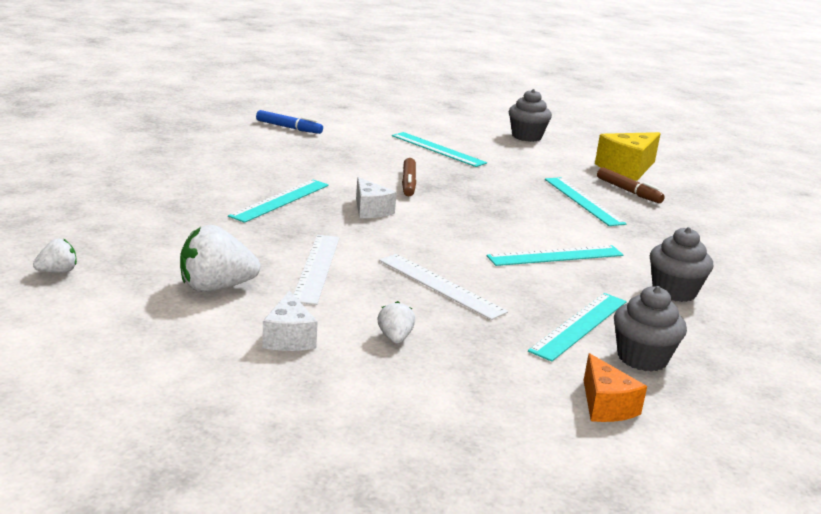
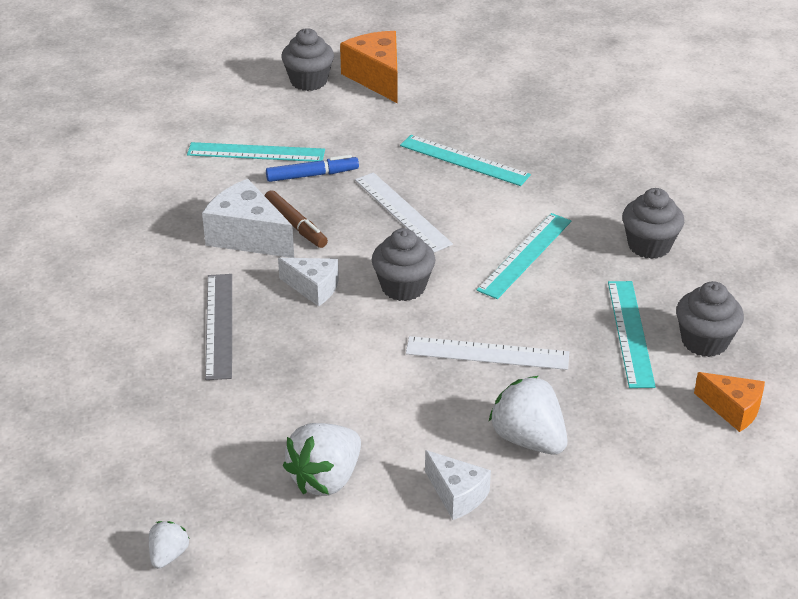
camera: 35 degrees left, 15 degrees up
turquoise ruler [228,180,329,223] -> grey ruler [205,274,232,380]
blue marker [256,110,323,134] -> blue marker moved to [266,155,359,182]
white ruler [293,235,340,305] -> white ruler moved to [355,172,453,252]
white strawberry [378,301,415,344] -> white strawberry [489,376,567,455], size x1.90
yellow cheese [595,132,661,181] -> none
brown marker [597,167,665,203] -> none
none -> white cheese [202,179,294,258]
none -> orange cheese [340,31,397,103]
none -> grey cupcake [372,228,435,301]

